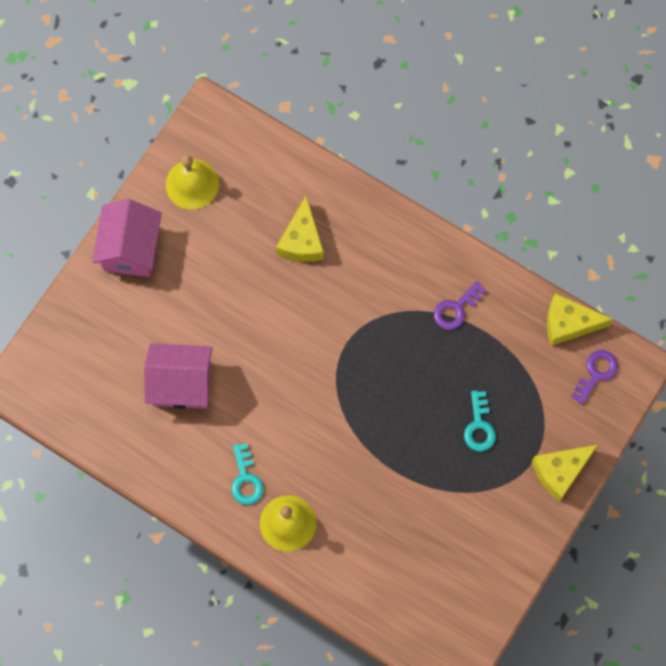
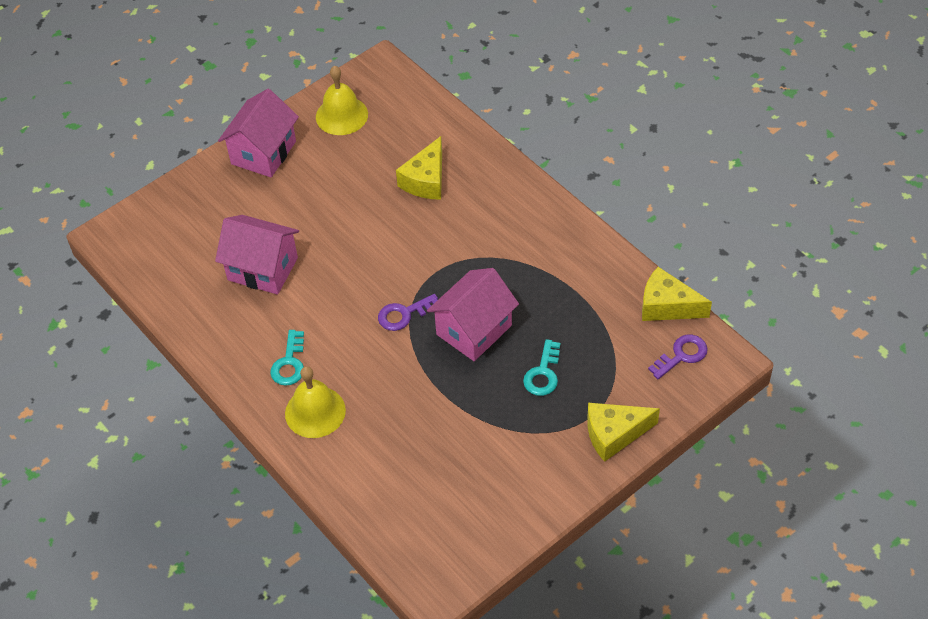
camera: 20 degrees right, 20 degrees down
purple key [434,281,486,330] -> purple key moved to [378,294,438,331]
none -> pink house [427,268,519,361]

